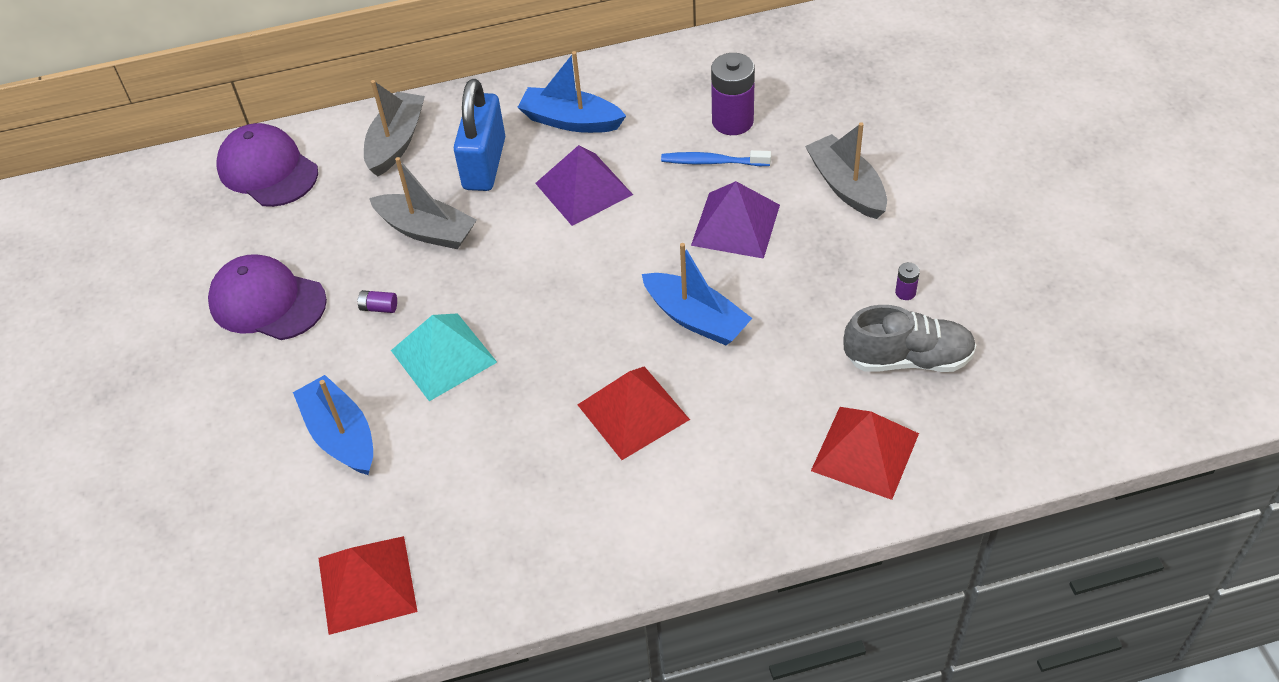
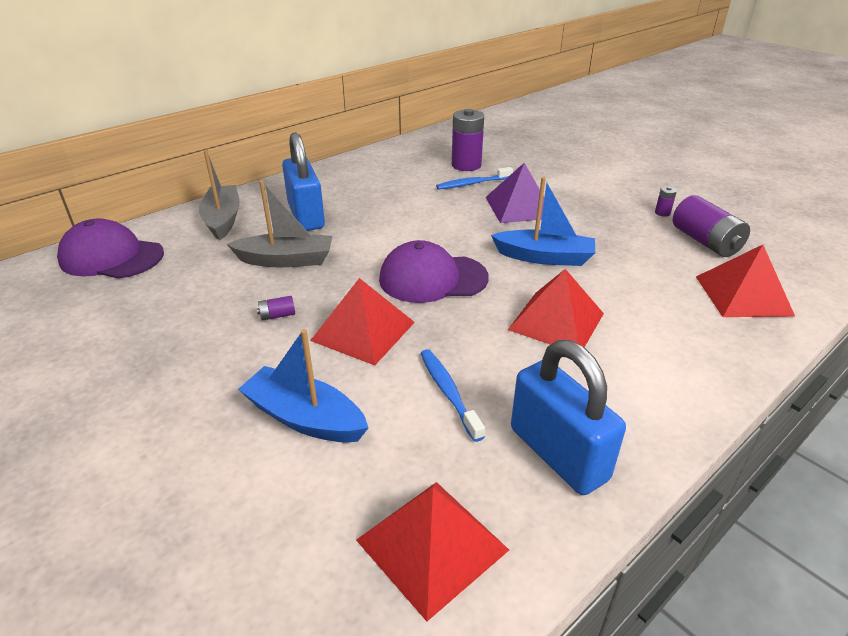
camera: 30 degrees left, 15 degrees down
purple cap [208,254,327,340] -> purple cap moved to [379,240,489,303]
turquoise pyramid [391,313,497,401] -> red pyramid [310,278,415,365]
blue boat [517,51,626,133] -> none
purple pyramid [535,145,633,226] -> none
grey boat [805,122,887,219] -> none
grey shoe [843,305,977,372] -> purple battery [673,195,750,257]
none -> blue toothbrush [420,349,485,442]
none -> blue padlock [511,340,626,495]

